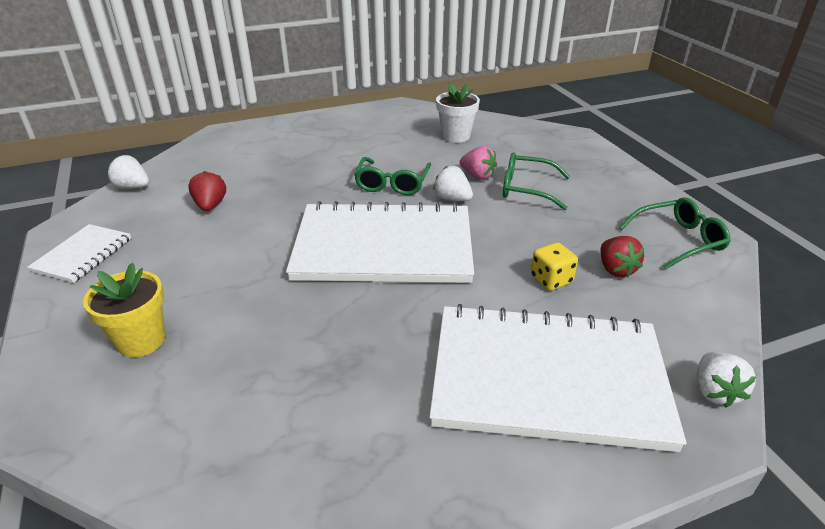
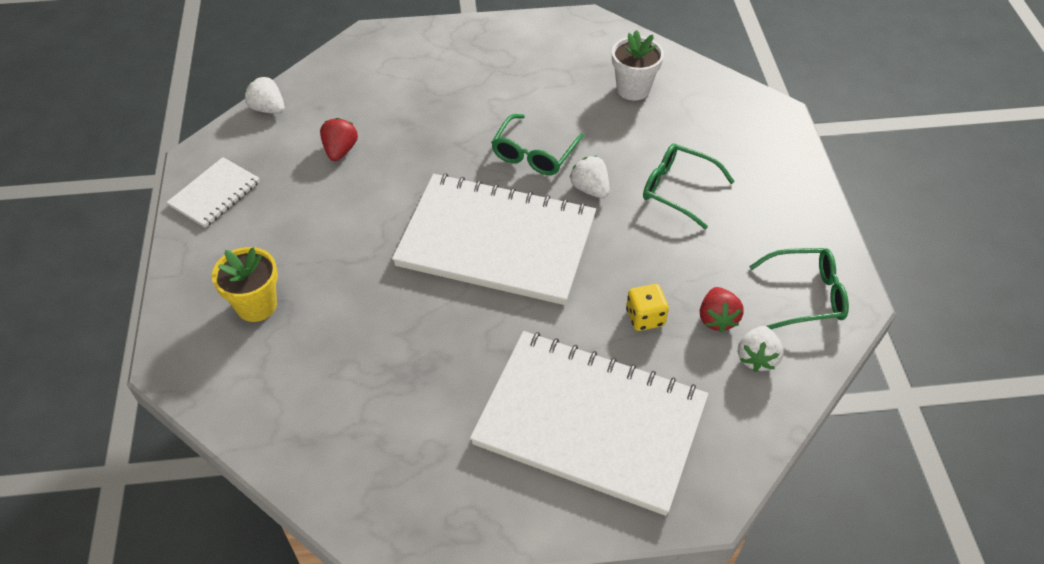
camera: 15 degrees right, 15 degrees up
pink strawberry [460,146,497,180] -> none
white strawberry [697,352,756,408] -> white strawberry moved to [738,326,784,372]

